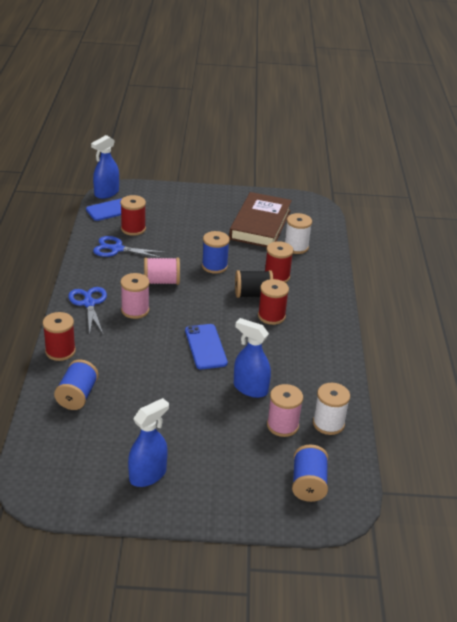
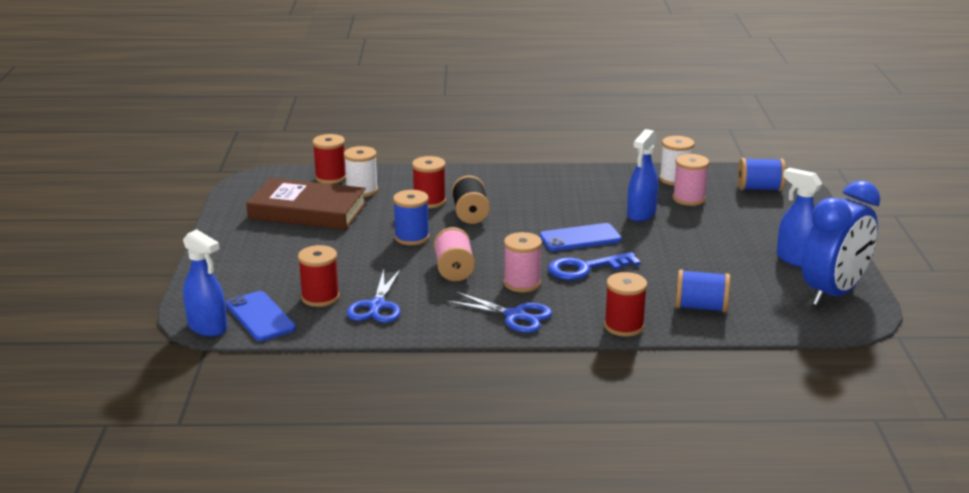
camera: 90 degrees left, 10 degrees down
blue scissors [68,287,107,334] -> blue scissors turned 135 degrees counterclockwise [447,291,552,333]
red spool [258,279,289,325] -> red spool moved to [313,134,346,184]
none -> blue key [548,252,641,280]
none -> blue clock [802,180,880,306]

